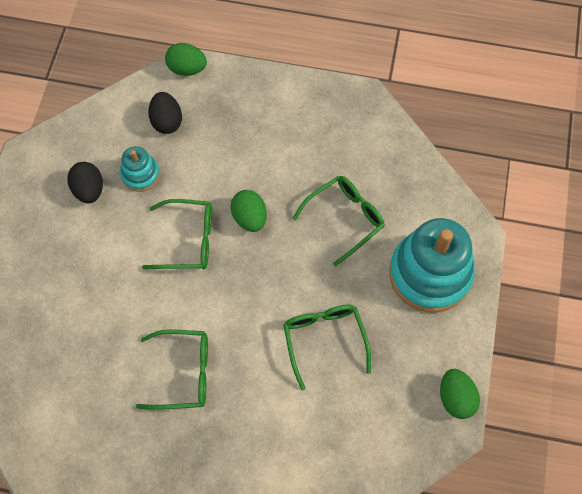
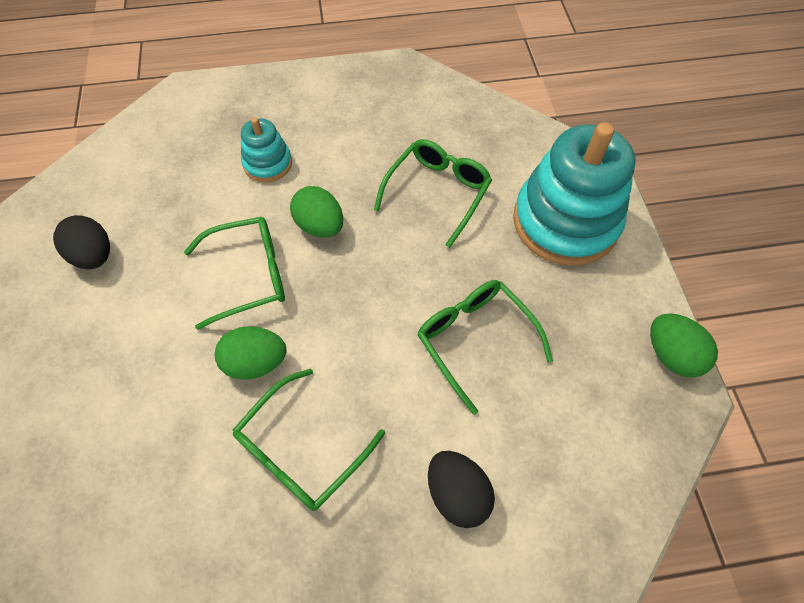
camera: 20 degrees left, 5 degrees down
turquoise stacking toy [120,146,160,192] -> turquoise stacking toy moved to [241,117,292,182]
green glasses [136,329,208,410] -> green glasses turned 150 degrees clockwise [233,369,385,511]
black egg [148,92,182,134] -> black egg moved to [428,451,495,528]
green egg [165,43,207,76] -> green egg moved to [215,326,286,380]

